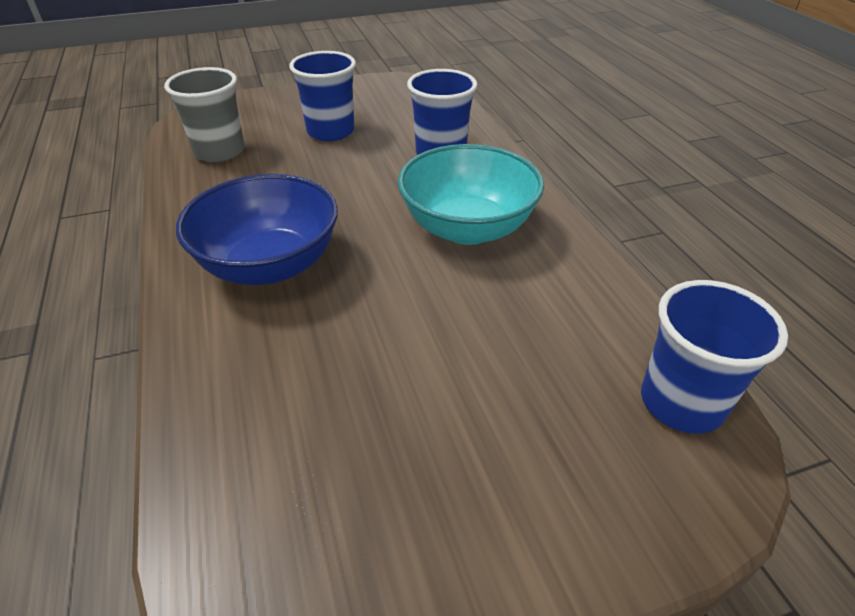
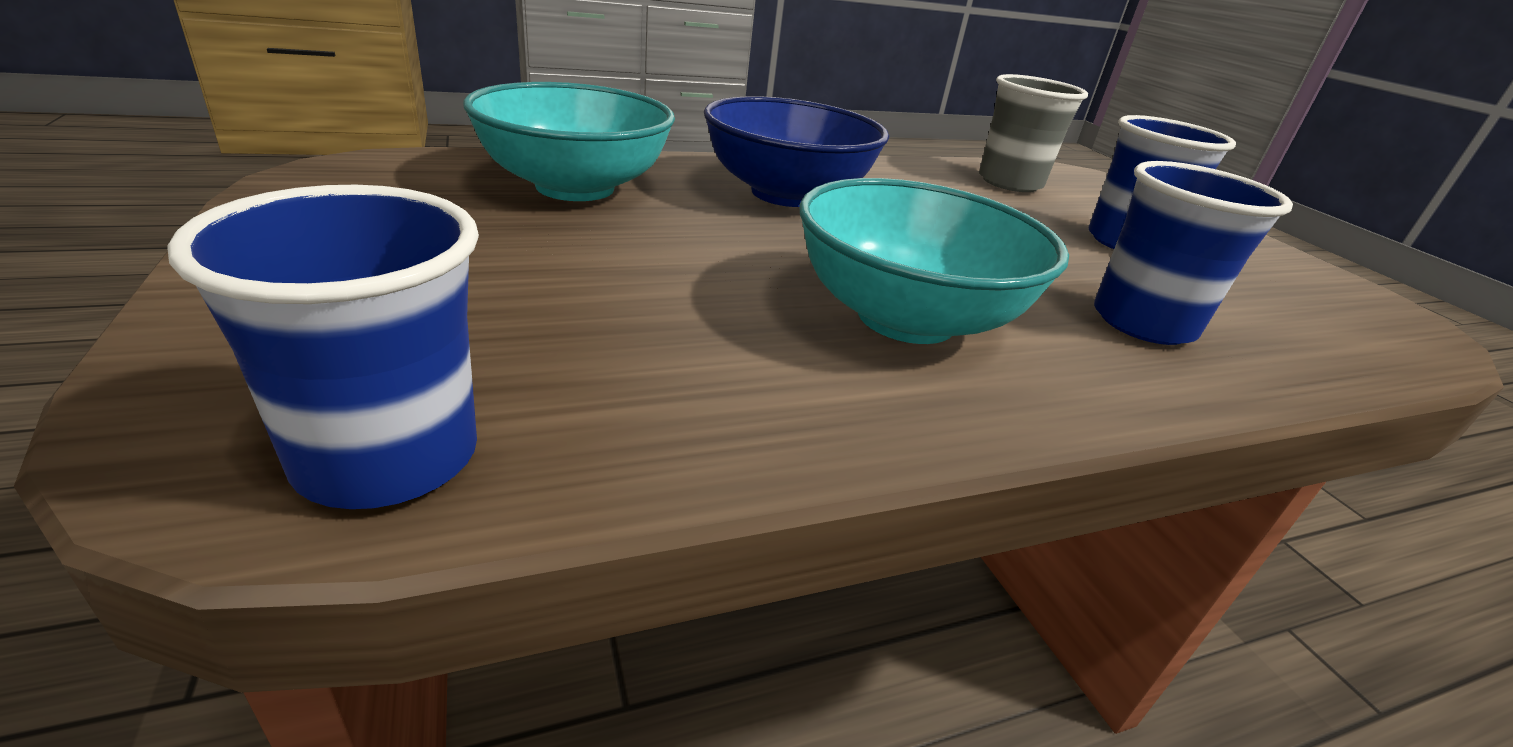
camera: 85 degrees right, 10 degrees down
none -> turquoise bowl [463,82,675,201]

